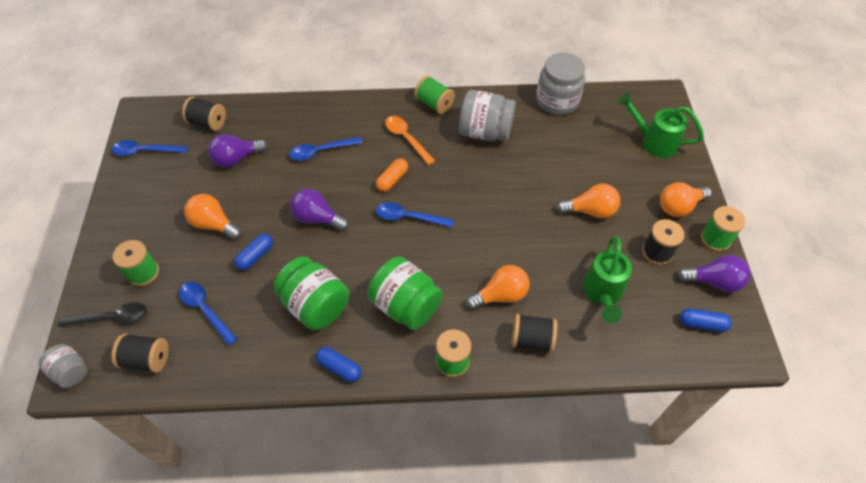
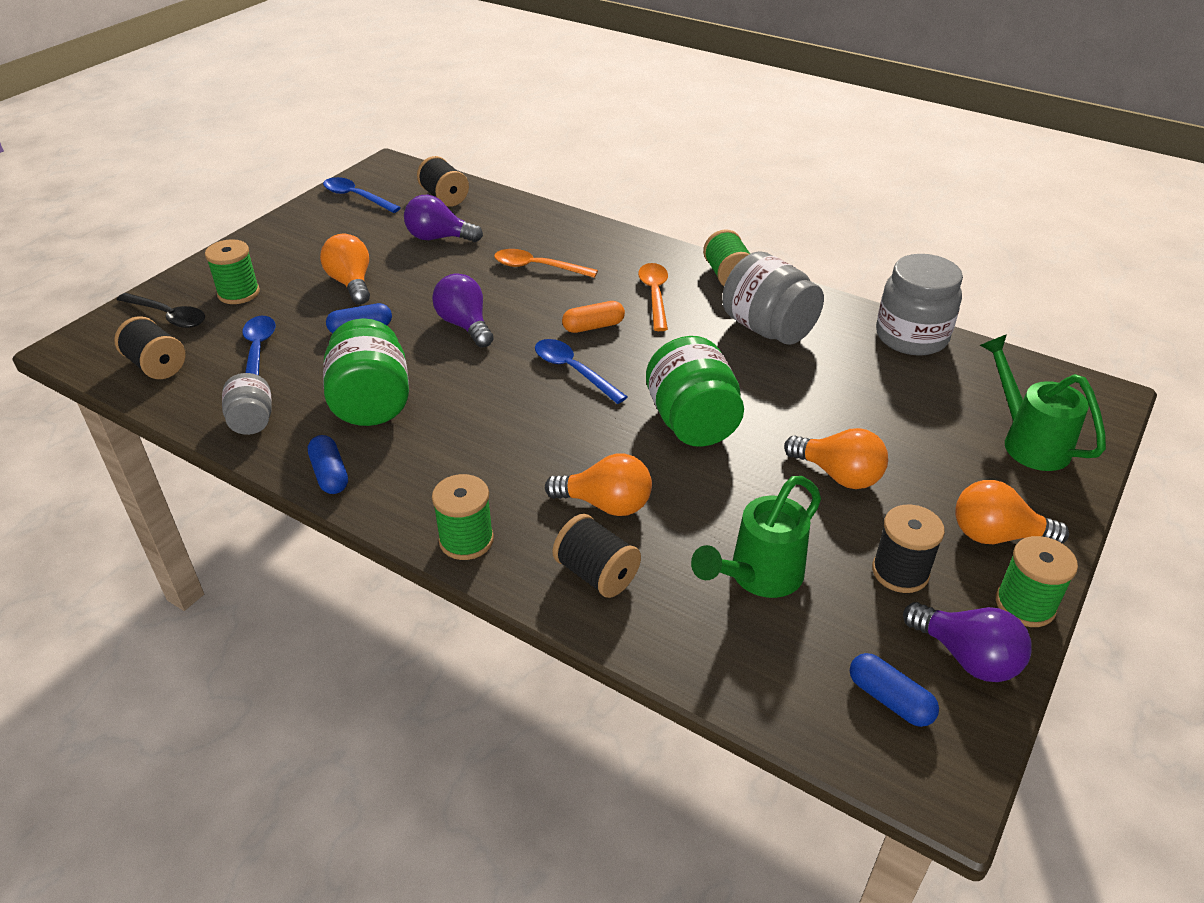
camera: 35 degrees right, 15 degrees down
grey jar [39,344,87,388] -> grey jar moved to [222,373,272,435]
blue spoon [289,137,362,161] -> orange spoon [494,249,598,278]
green jar [368,257,443,330] -> green jar moved to [646,336,744,447]

